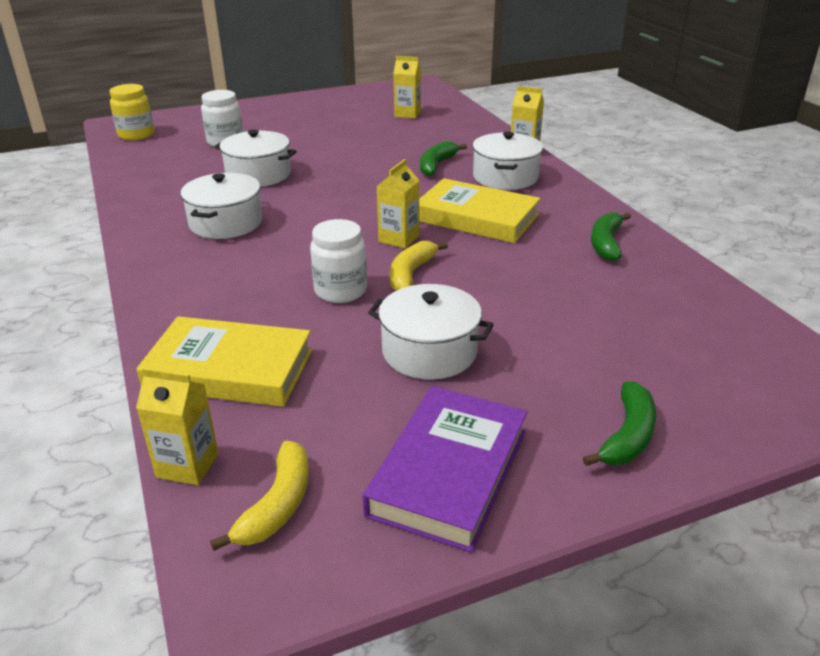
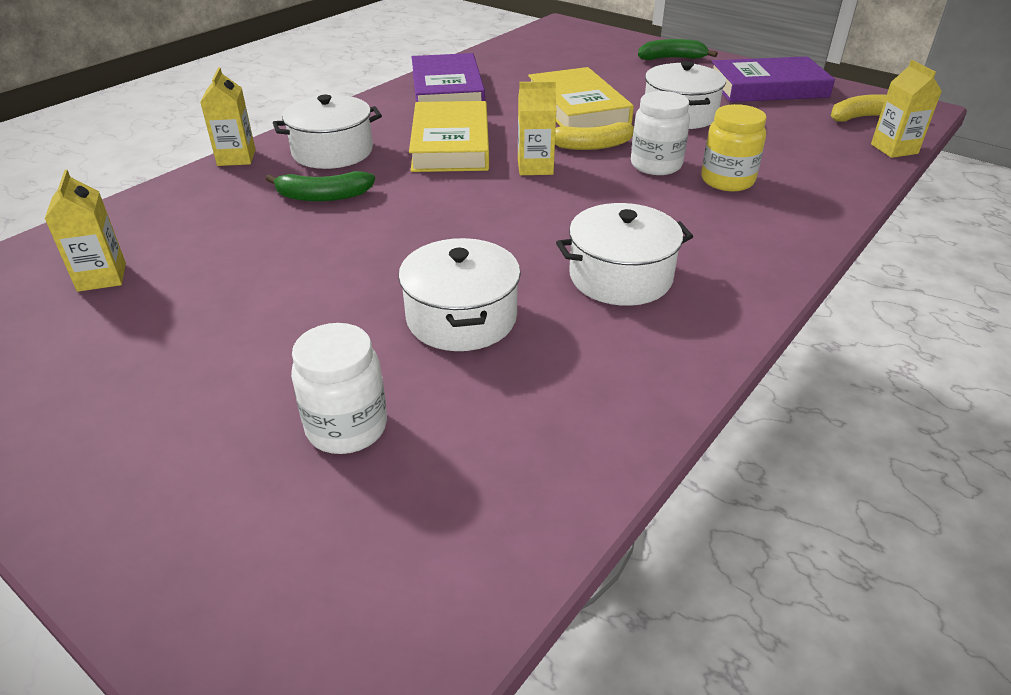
camera: 120 degrees left, 5 degrees up
yellow jar [110,84,154,141] -> yellow jar moved to [701,104,767,191]
yellow book [136,316,312,407] -> yellow book moved to [528,67,634,128]
green banana [591,212,631,261] -> purple book [412,53,485,102]

